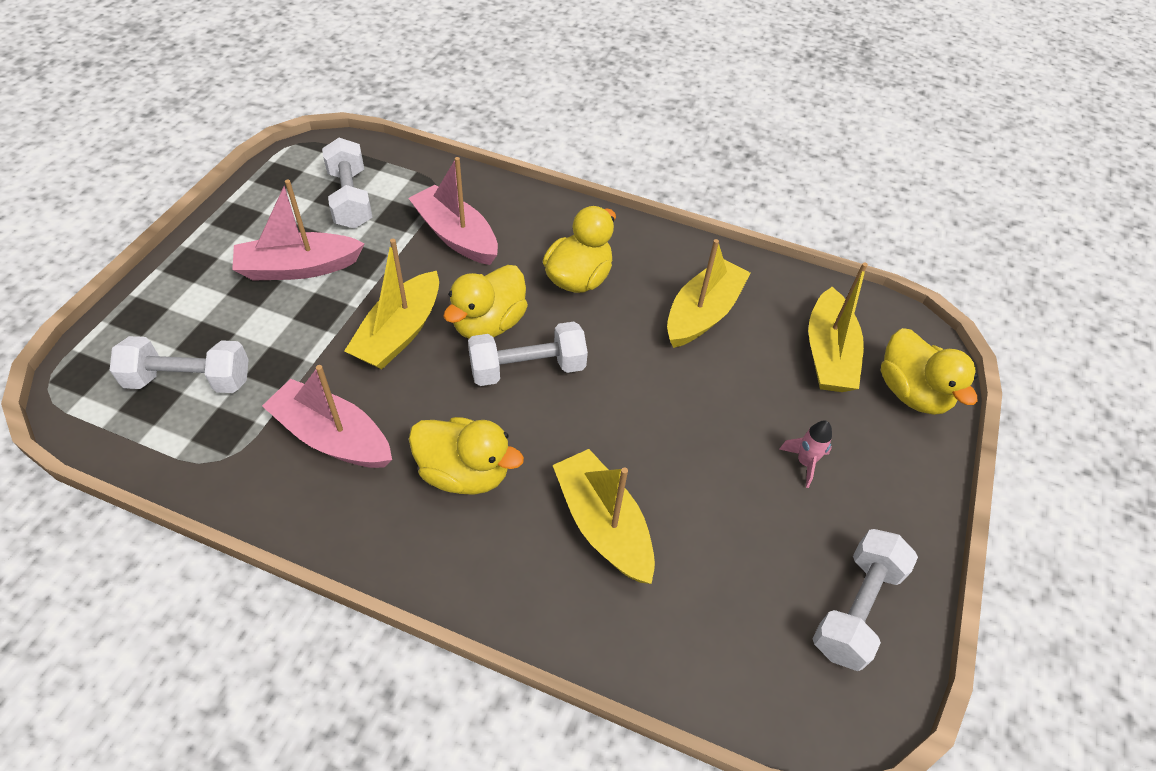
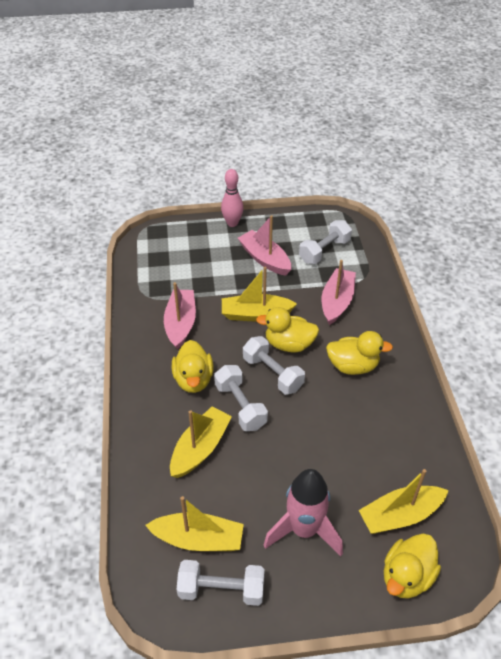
camera: 65 degrees right, 5 degrees down
white dumbbell [110,336,249,393] -> white dumbbell moved to [214,365,268,431]
yellow boat [667,239,751,348] -> yellow boat moved to [145,496,244,551]
pink rocket [779,420,832,488] -> pink rocket [264,469,343,557], size x2.32
none -> pink bowling pin [221,169,243,227]

